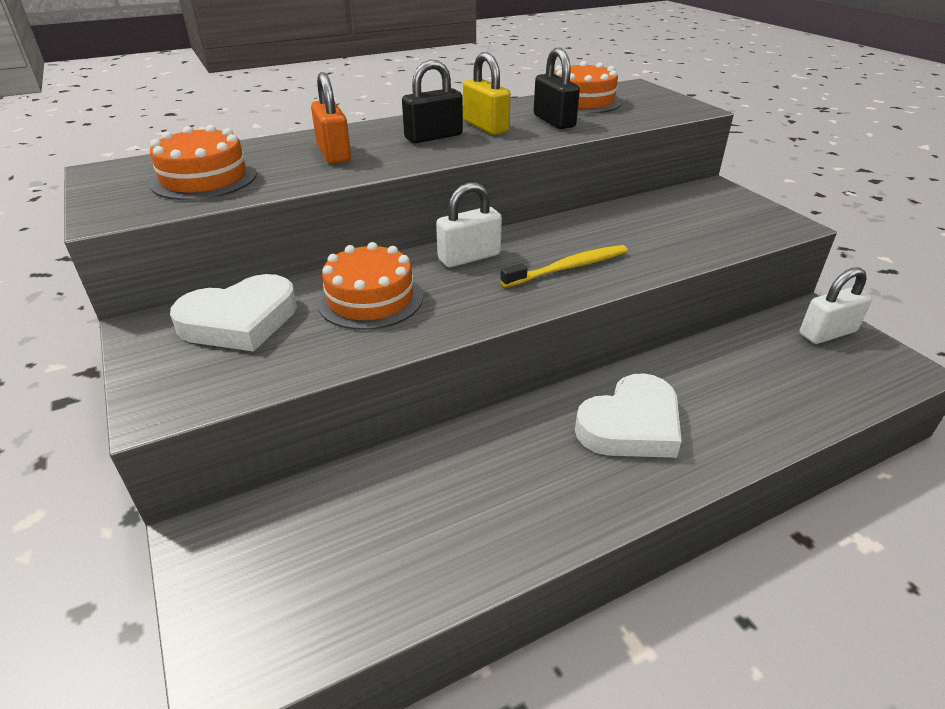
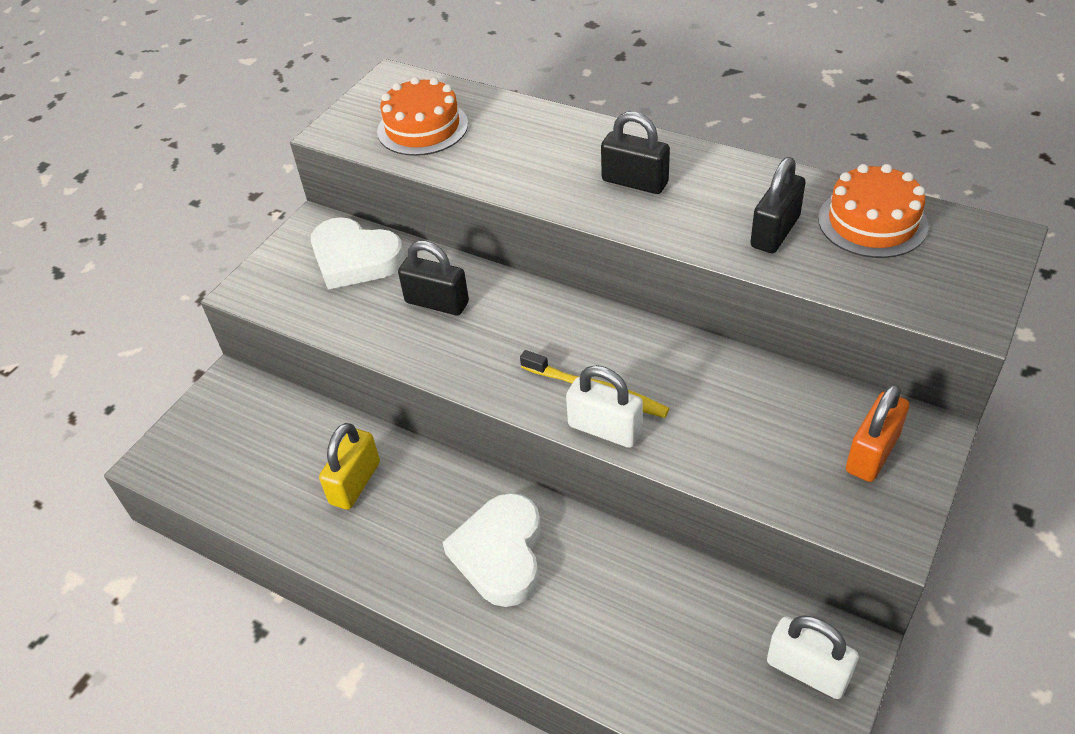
camera: 60 degrees right, 10 degrees up
orange padlock [311,72,351,164] -> orange padlock moved to [846,384,909,482]
orange cake [317,242,423,330] -> black padlock [398,241,469,315]
white padlock [436,182,502,267] -> white padlock moved to [566,365,643,448]
yellow padlock [463,52,511,135] -> yellow padlock moved to [319,423,380,510]
white heart [575,373,682,458] -> white heart turned 75 degrees clockwise [442,493,541,607]

